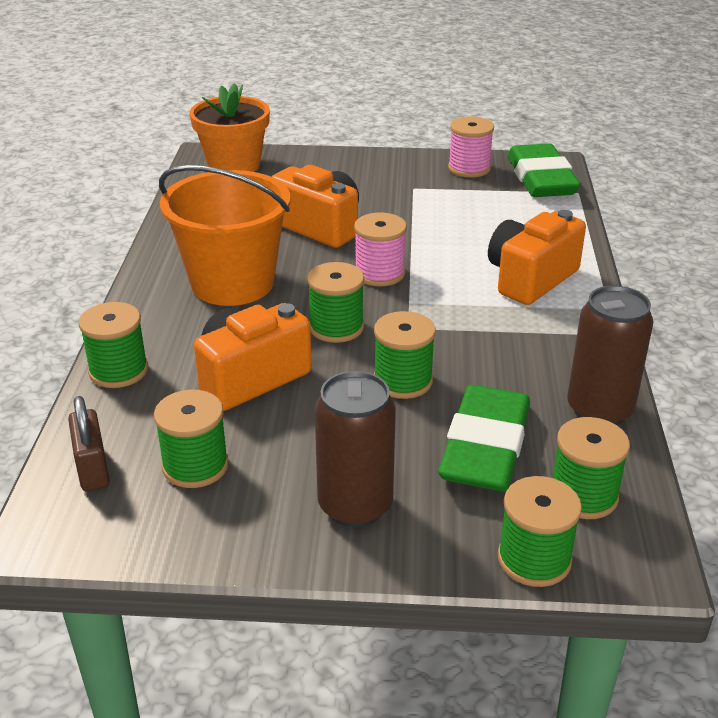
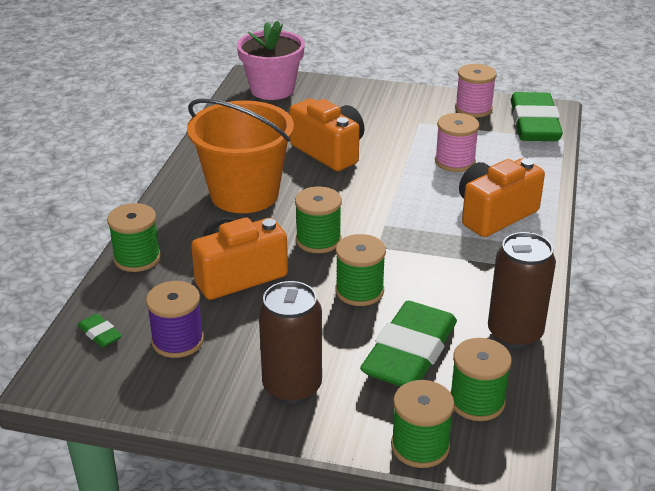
camera: 10 degrees right, 0 degrees up
brown padlock [68,396,110,491] -> green eraser [78,314,122,348]
green spool [154,390,229,488] -> purple spool [146,281,204,358]
orange flower pot [190,83,270,172] -> pink flower pot [237,20,305,100]
pink spool [354,212,407,286] -> pink spool moved to [435,113,479,172]

